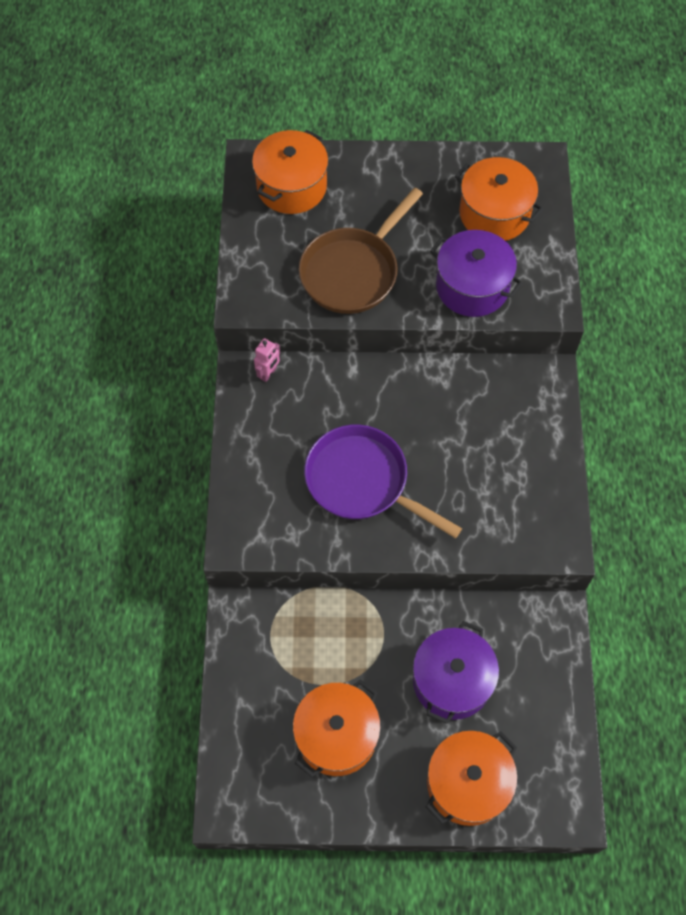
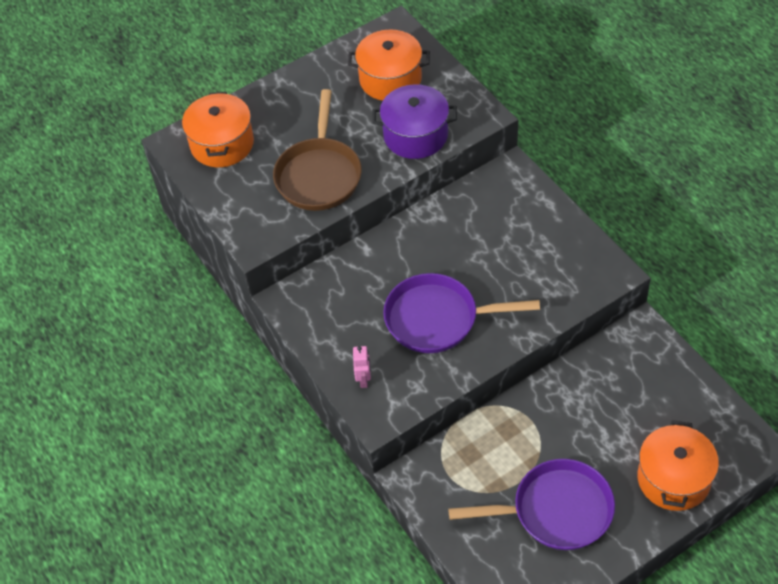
camera: 30 degrees left, 10 degrees down
pink robot [254,338,280,382] -> pink robot moved to [353,346,371,388]
orange pot [293,679,381,778] -> purple pan [448,459,615,550]
purple pot [413,621,499,724] -> none

